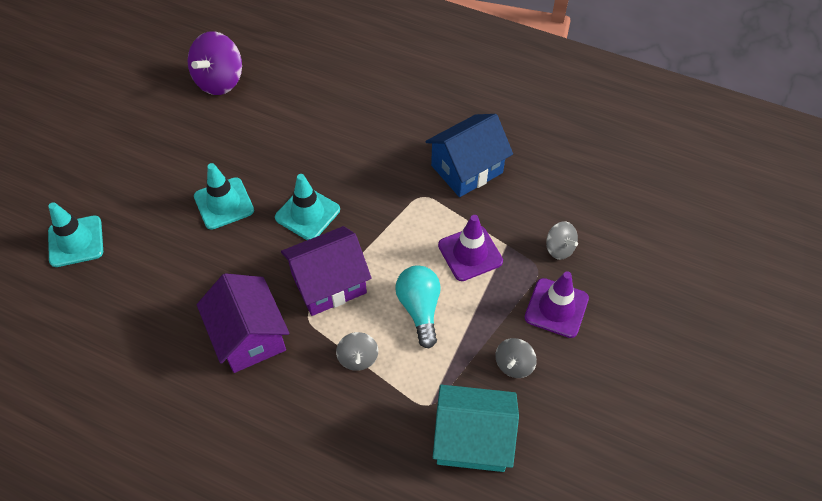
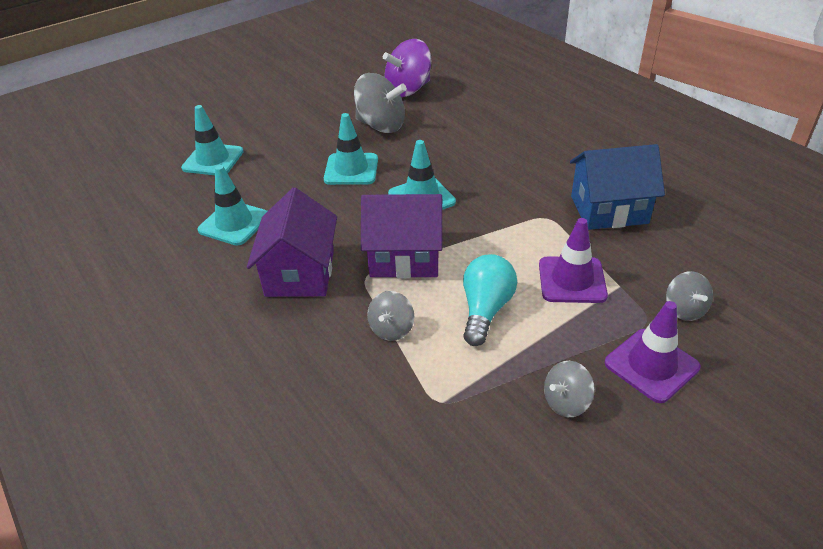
camera: 30 degrees right, 15 degrees down
turquoise house [433,385,519,472] -> none
none -> turquoise traffic cone [197,165,268,245]
none -> grey spinning top [354,73,407,133]

